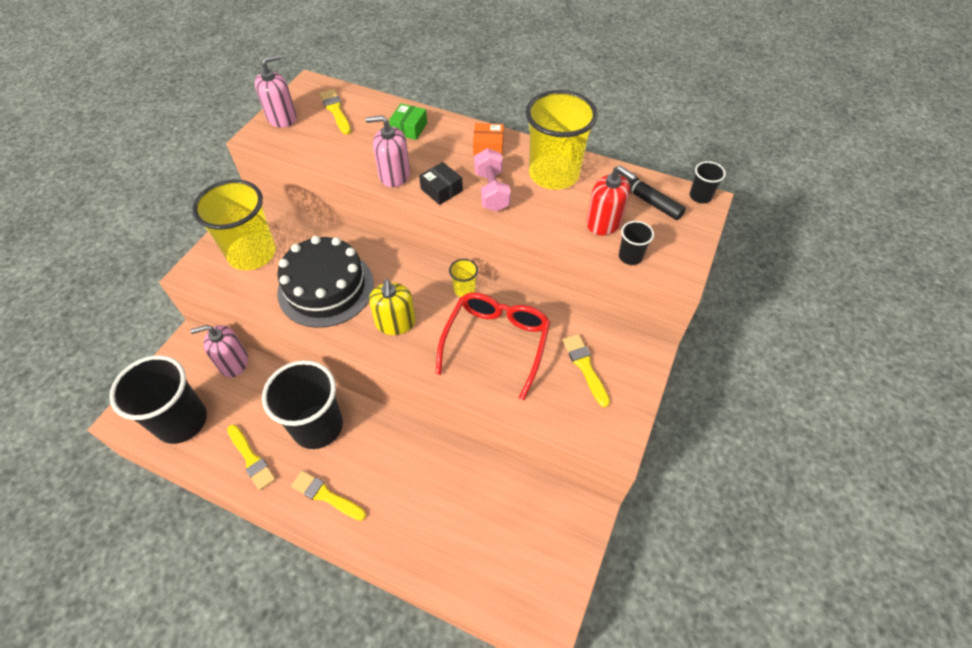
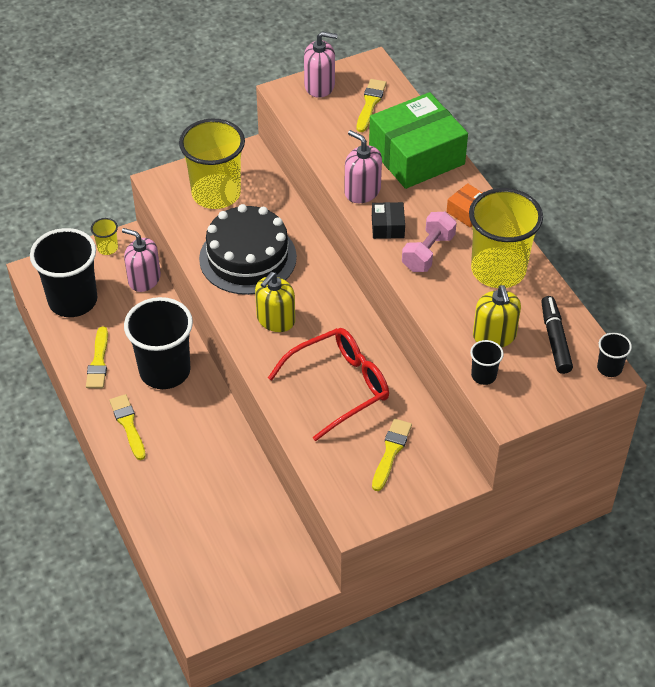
camera: 40 degrees right, 5 degrees down
green box [389,103,427,140] -> green box [369,92,468,189], size x2.33
yellow cup [449,259,478,297] -> yellow cup moved to [91,218,118,255]
red soap dispenser [586,165,636,235] -> yellow soap dispenser [473,285,521,348]

